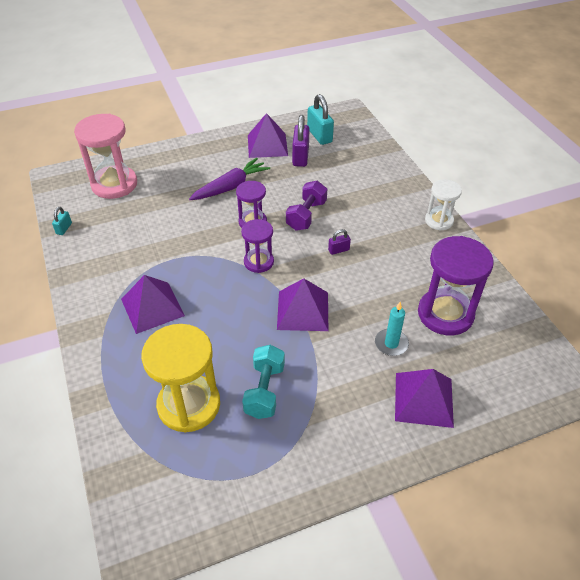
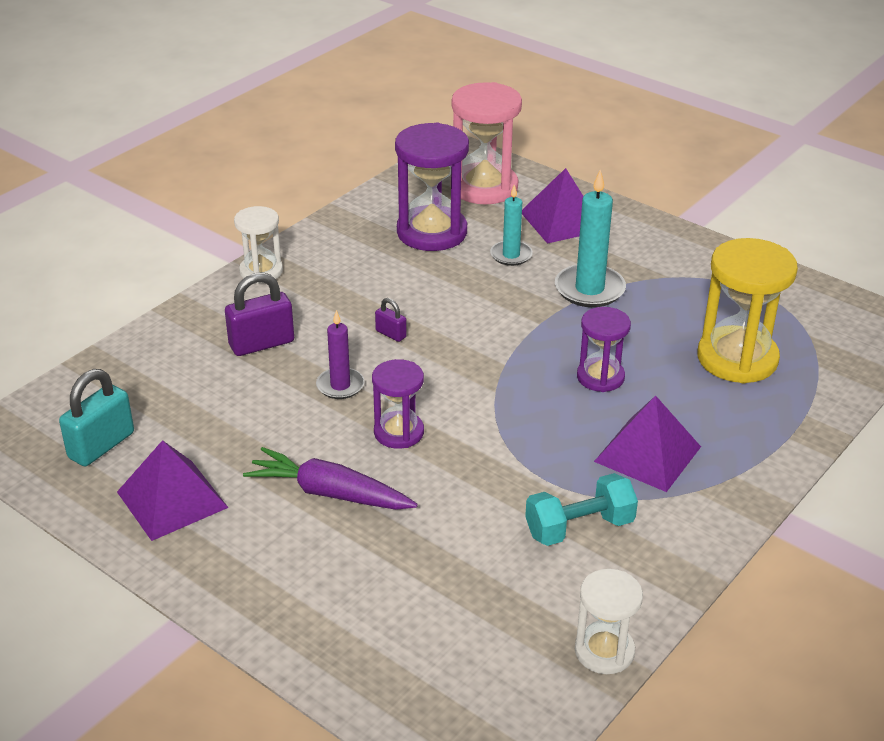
camera: 120 degrees left, 10 degrees down
turquoise padlock [52,207,72,235] -> white hourglass [575,569,643,674]
pink hourglass [74,114,137,199] -> pink hourglass moved to [452,82,522,204]
purple hourglass [241,219,274,273] -> purple hourglass moved to [577,307,631,392]
turquoise dumbbell [242,345,285,419] -> turquoise dumbbell moved to [525,473,638,546]
purple pyramid [277,278,328,331] -> none
purple dumbbell [286,181,327,231] -> purple candle [316,310,364,399]
purple padlock [292,115,310,167] -> purple padlock moved to [225,272,294,356]
none -> turquoise candle [555,170,626,307]

